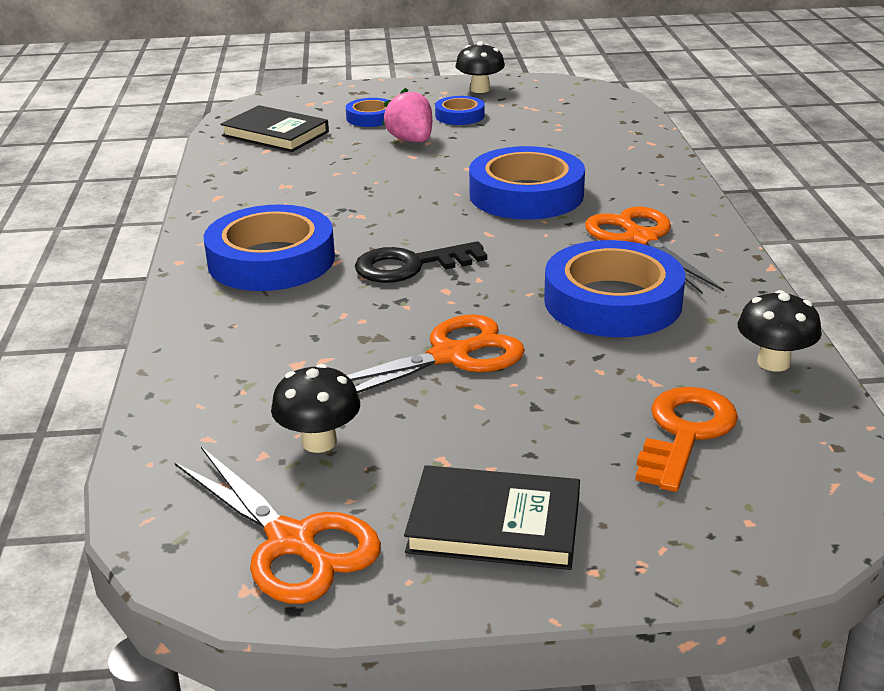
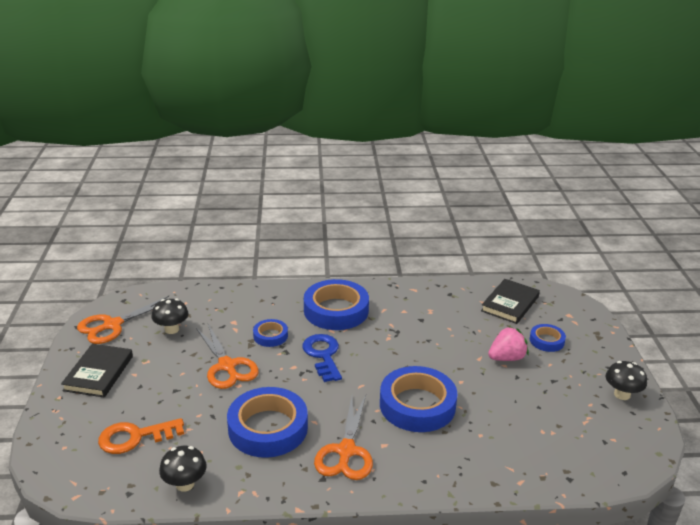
camera: 90 degrees right, 0 degrees up
black key [355,241,487,283] -> blue key [302,334,342,382]
blue tape [435,96,485,125] -> blue tape moved to [253,319,288,347]
orange scissors [585,207,724,295] -> orange scissors turned 120 degrees clockwise [314,395,373,480]
orange key [635,387,738,492] -> orange key turned 135 degrees clockwise [98,418,184,454]

